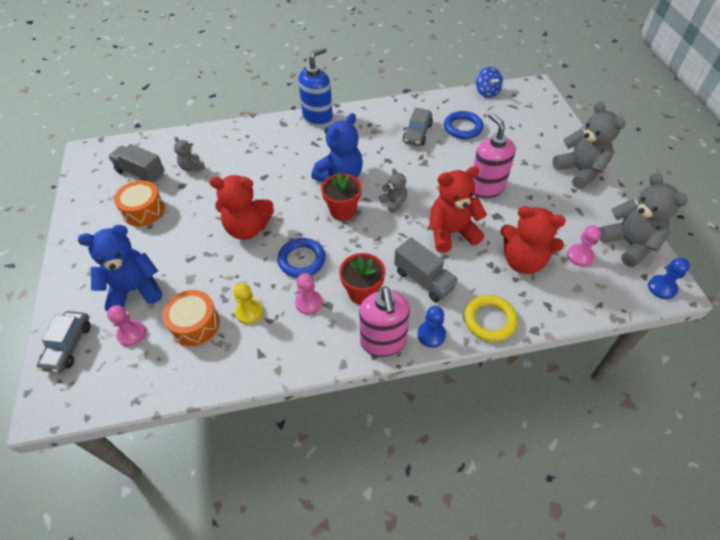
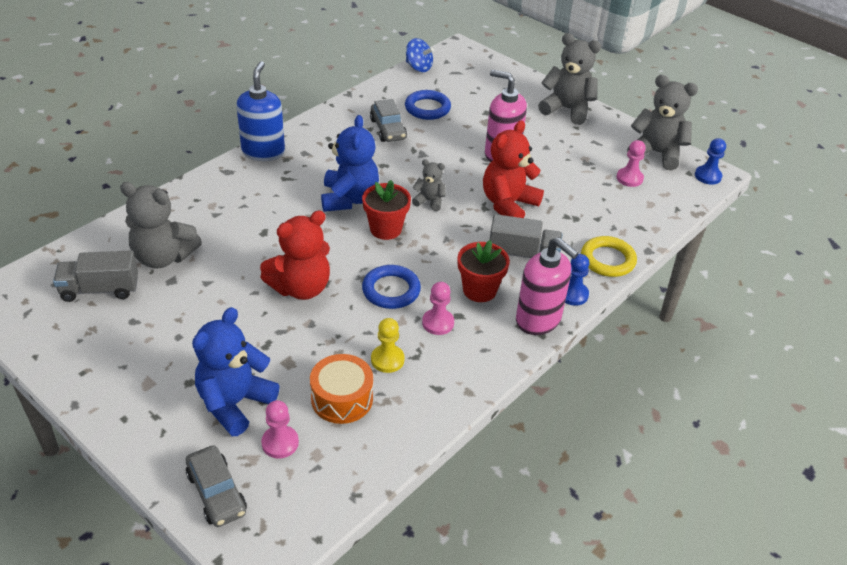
camera: 40 degrees left, 10 degrees down
orange drum [114,180,165,226] -> none
grey teddy bear [174,137,206,172] -> grey teddy bear [120,182,202,268], size x1.91
red teddy bear [500,206,566,274] -> none

